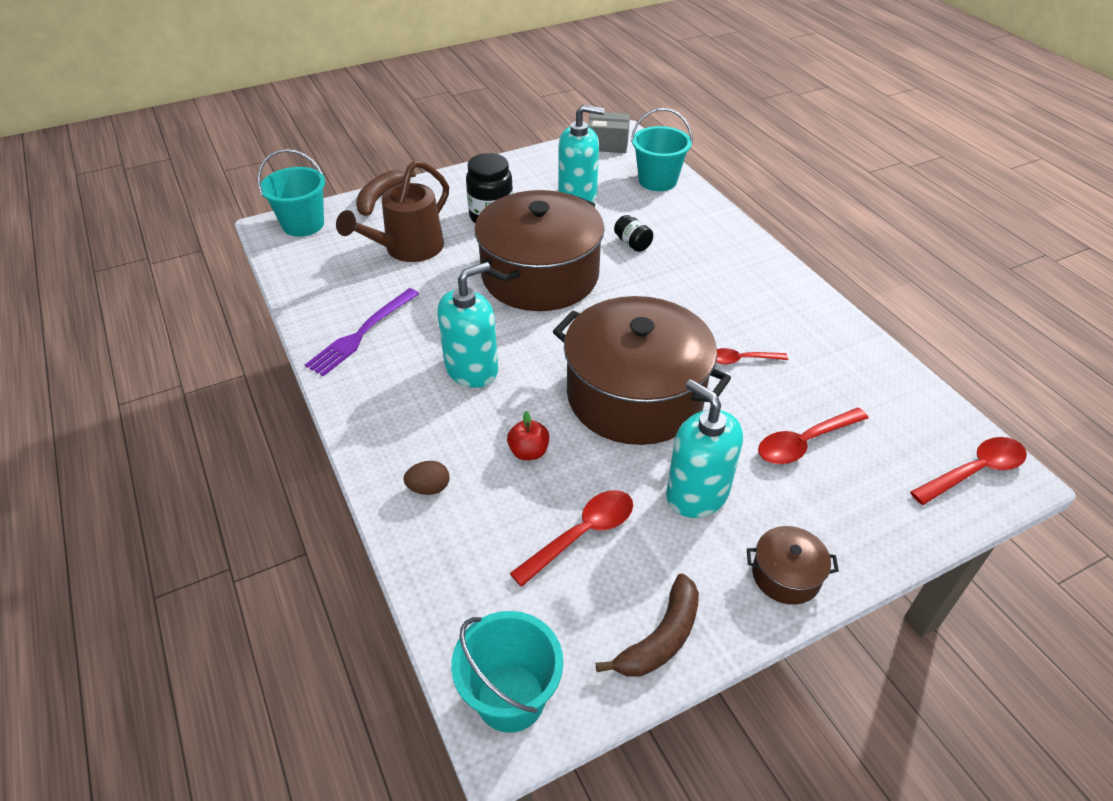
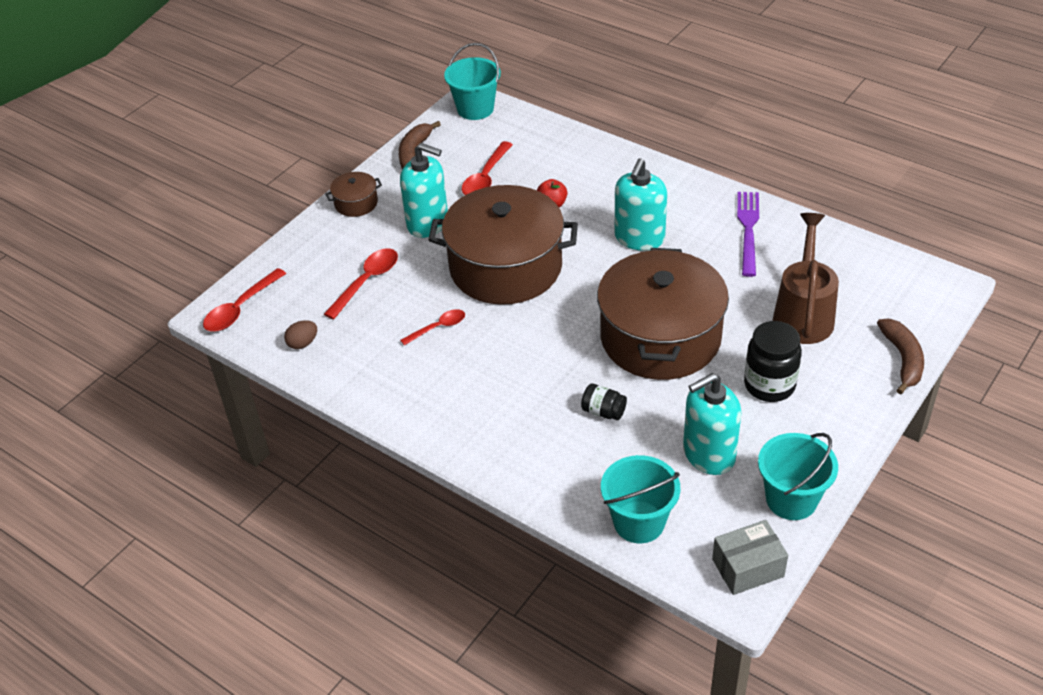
camera: 155 degrees right, 0 degrees up
turquoise bucket [257,149,325,237] -> turquoise bucket moved to [758,433,838,520]
brown egg [403,461,450,495] -> brown egg moved to [284,320,317,349]

